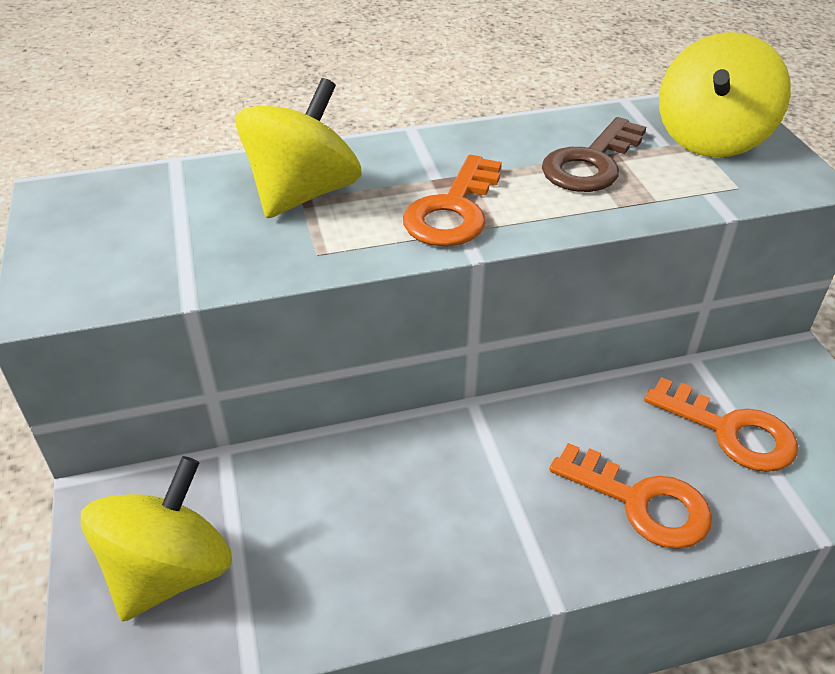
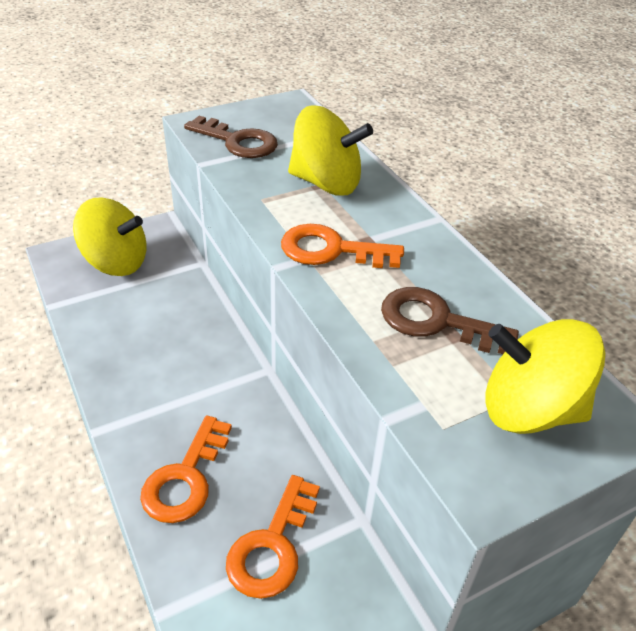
camera: 75 degrees right, 0 degrees up
none -> brown key [184,116,278,158]

